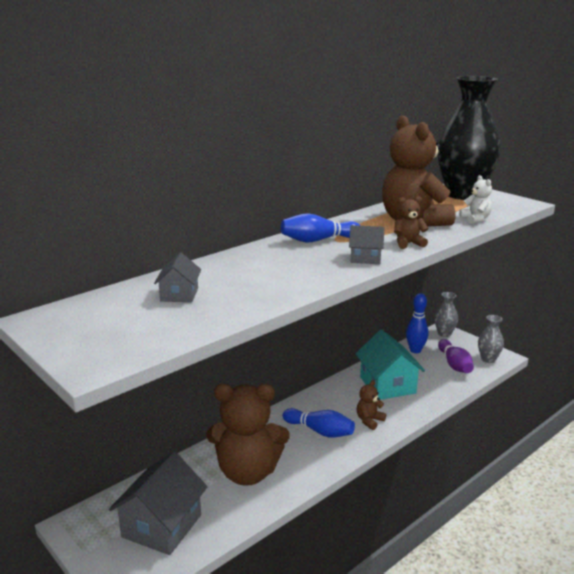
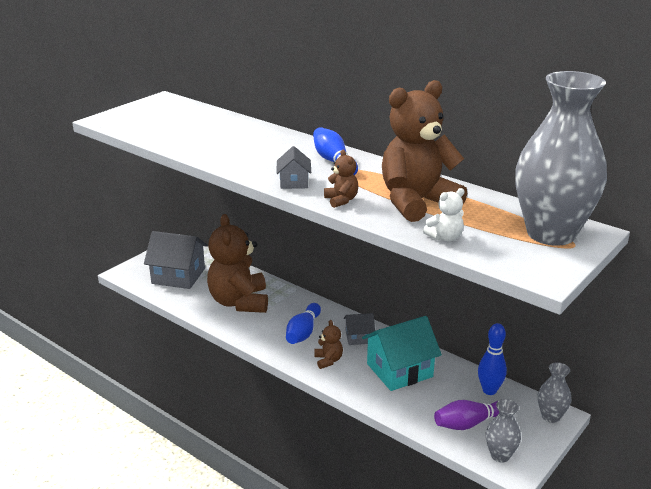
camera: 80 degrees right, 5 degrees up
grey house [154,253,201,302] -> grey house moved to [344,313,375,345]
brown teddy bear [357,380,386,430] -> brown teddy bear turned 45 degrees clockwise [314,320,343,369]
black vase [438,76,501,200] -> grey vase [515,71,607,246]

